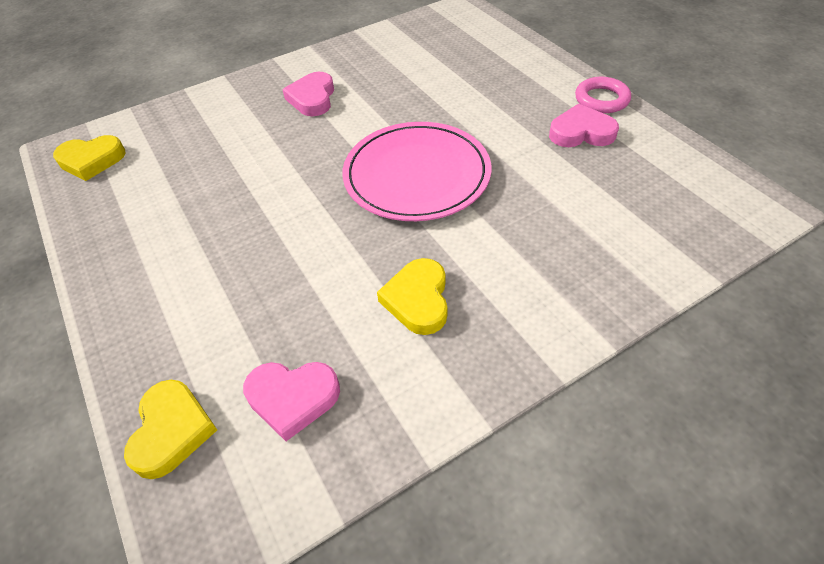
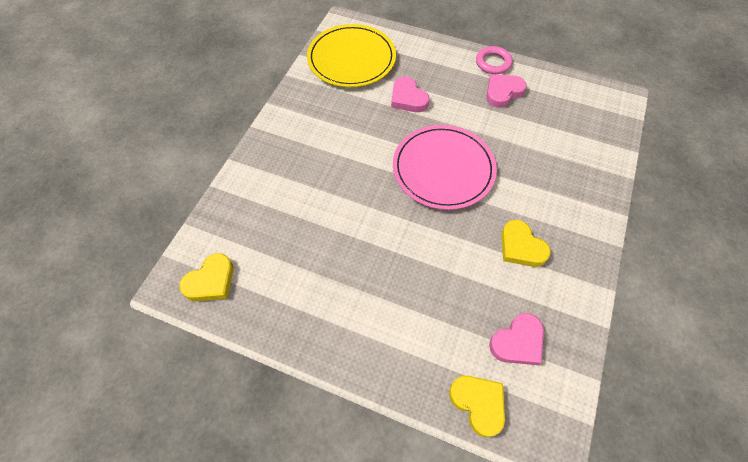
camera: 40 degrees left, 10 degrees up
pink heart [282,72,334,116] -> pink heart moved to [391,77,430,112]
none -> yellow plate [307,24,396,87]

